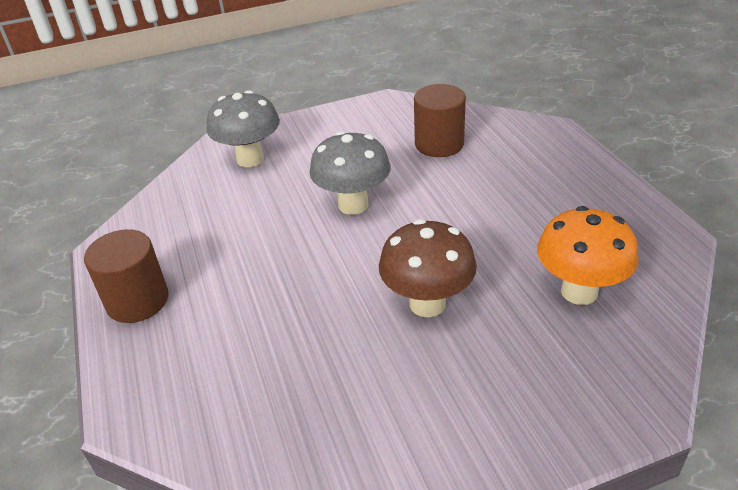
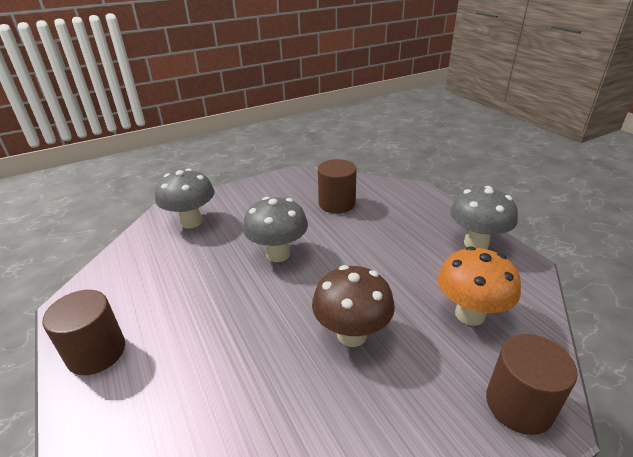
camera: 10 degrees left, 5 degrees down
none -> grey mushroom [450,186,518,249]
none -> brown cylinder [486,334,578,435]

